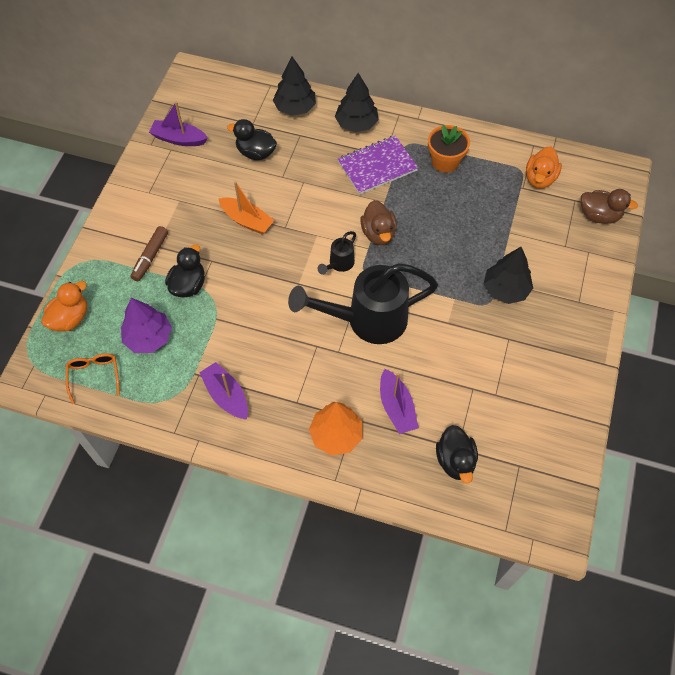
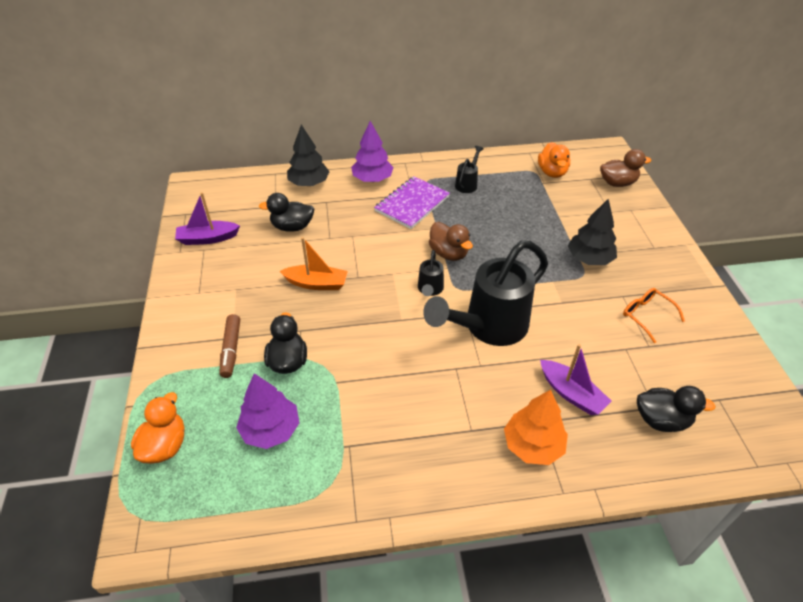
camera: 25 degrees left, 15 degrees down
orange glasses [66,353,120,404] -> orange glasses moved to [623,288,685,343]
purple boat [199,362,248,419] -> none
black tree [335,73,379,132] -> purple tree [351,121,394,182]
orange flower pot [428,125,470,173] -> black watering can [455,146,484,193]
black duck [436,425,478,484] -> black duck turned 45 degrees counterclockwise [637,386,716,432]

